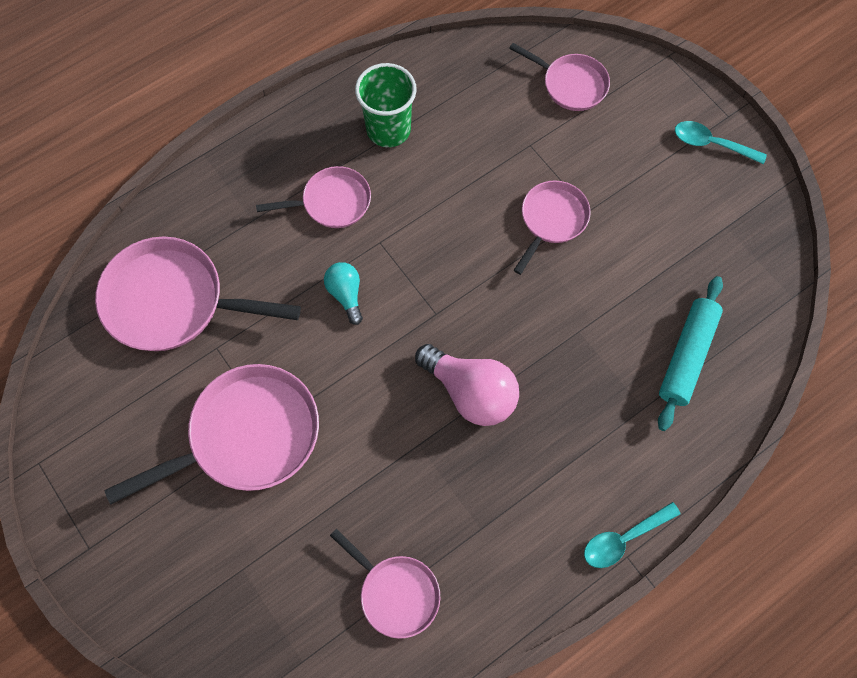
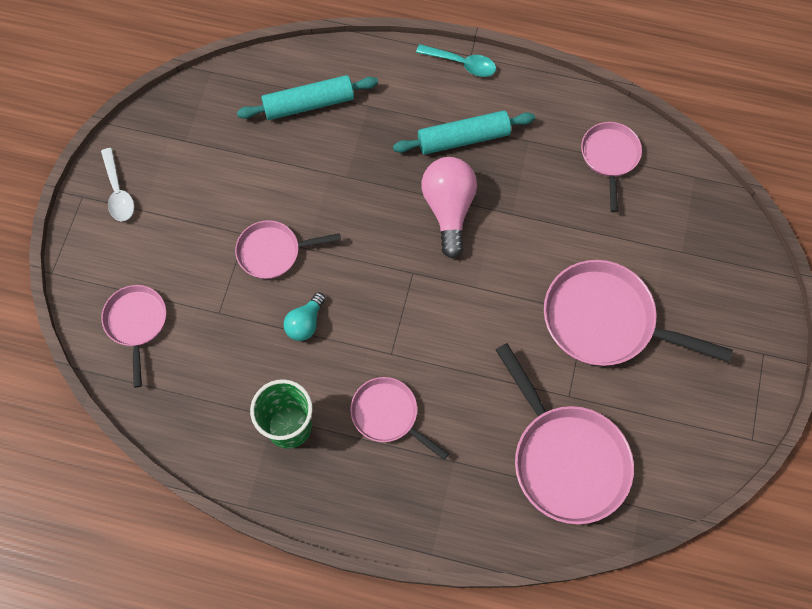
camera: 130 degrees left, 0 degrees up
turquoise light bulb [324,262,363,325] -> turquoise light bulb moved to [283,292,326,341]
turquoise spoon [675,121,767,164] -> white spoon [101,148,134,221]
none -> turquoise rolling pin [393,110,535,154]

